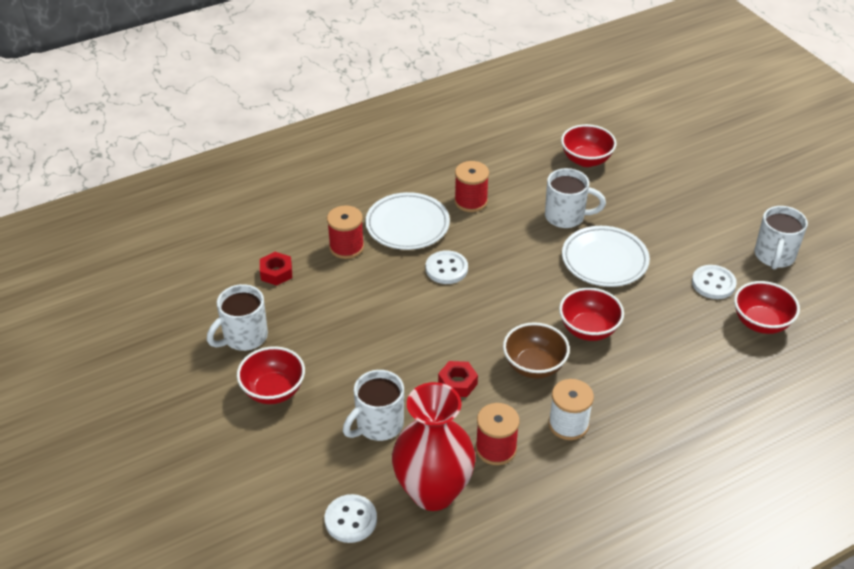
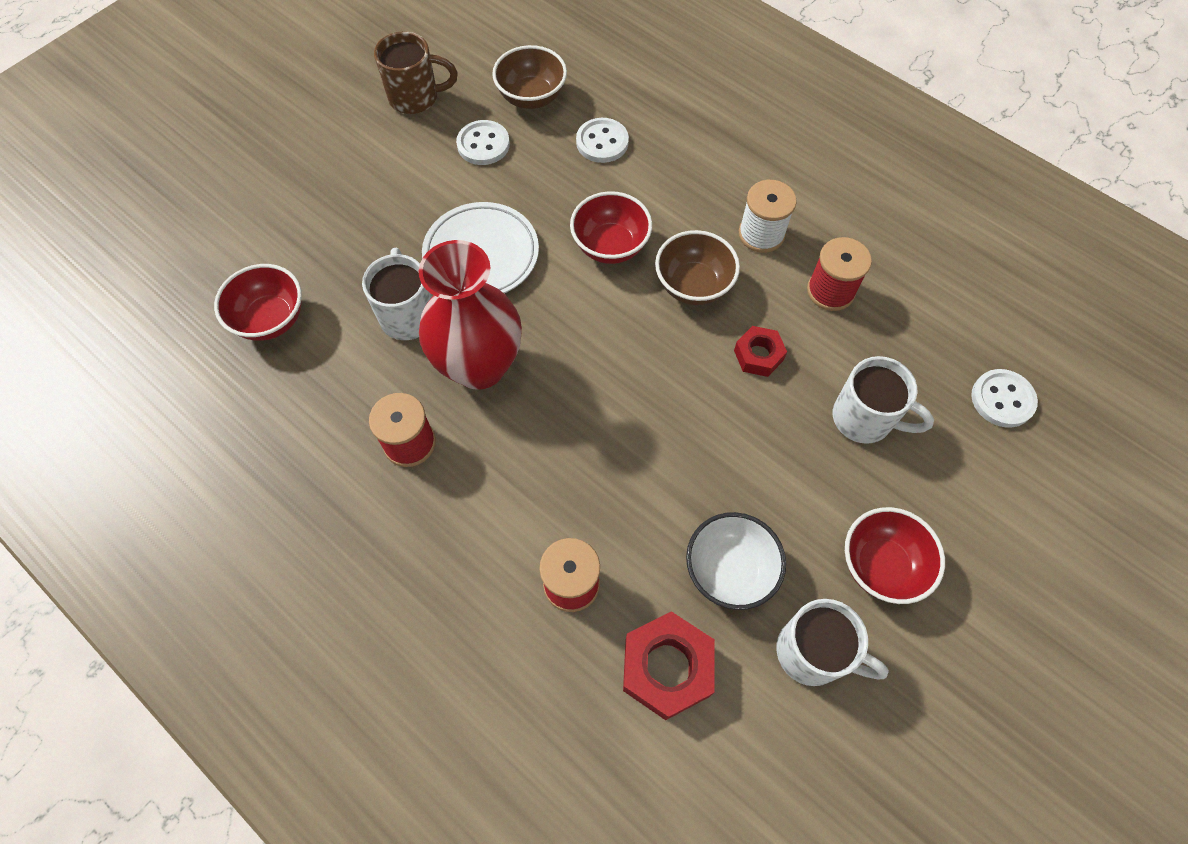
camera: 110 degrees left, 20 degrees up
red nut [260,252,292,286] -> red nut [623,611,715,720], size x1.67
white plate [365,192,450,250] -> none
red vase [392,382,476,511] -> red vase moved to [419,240,522,390]
white button [426,250,468,284] -> white button moved to [576,118,629,163]
red bowl [734,281,800,334] -> brown bowl [492,45,567,109]
white mug [755,206,808,270] -> brown mug [374,31,458,114]
none -> white bowl [686,512,786,610]

